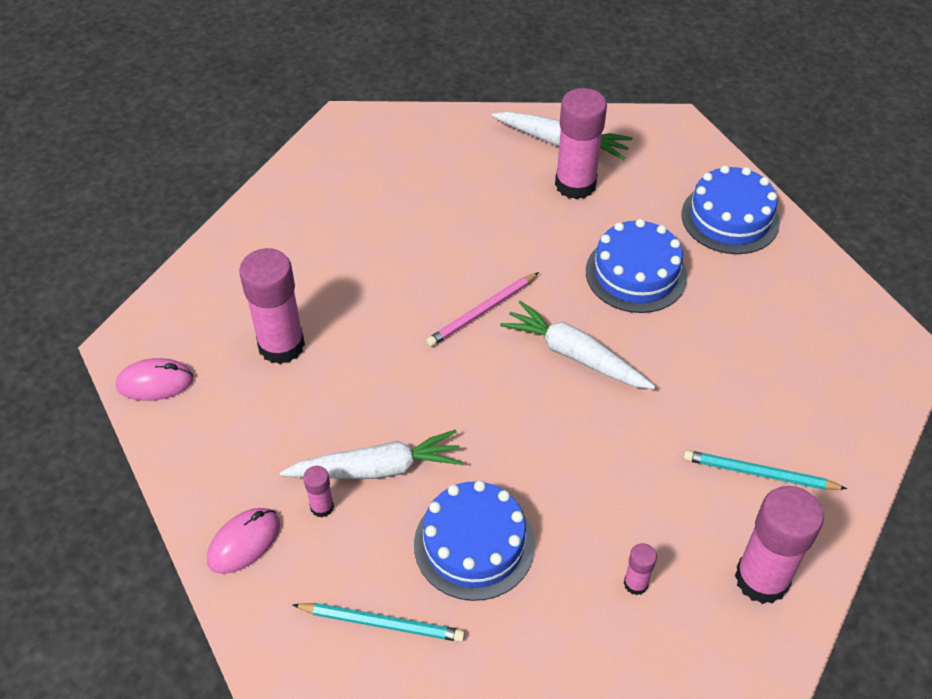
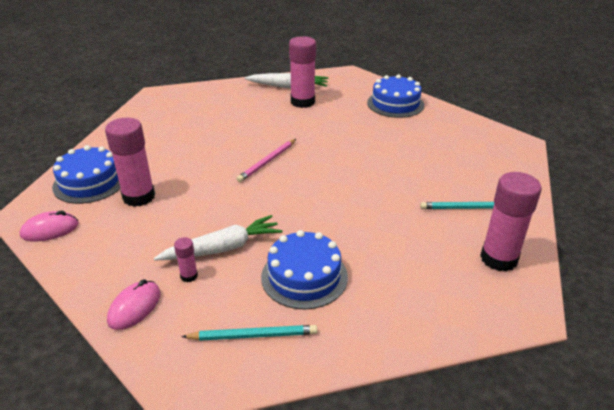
camera: 15 degrees left, 15 degrees down
white carrot [500,301,656,389] -> none
blue cake [586,219,687,313] -> blue cake moved to [52,145,121,204]
pink glue stick [624,543,657,595] -> none

